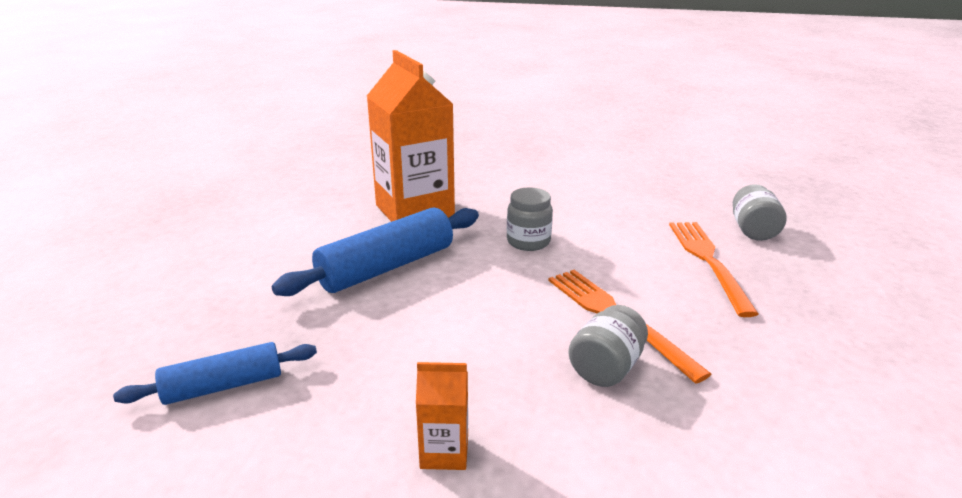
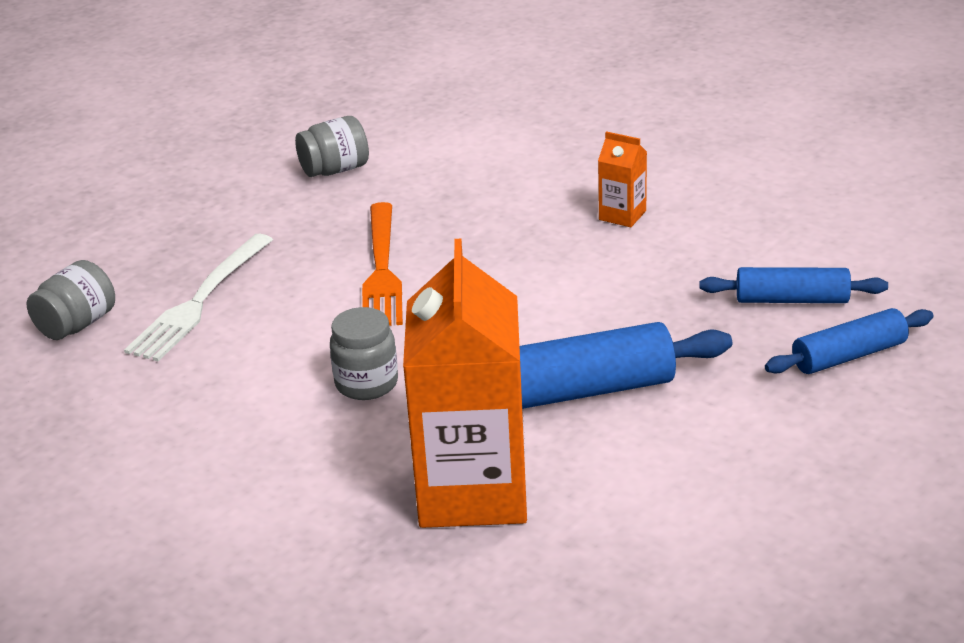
camera: 150 degrees left, 5 degrees up
grey jar [568,305,648,387] -> grey jar moved to [295,116,369,177]
orange fork [669,222,759,317] -> white fork [124,234,273,361]
none -> blue rolling pin [765,308,934,374]

